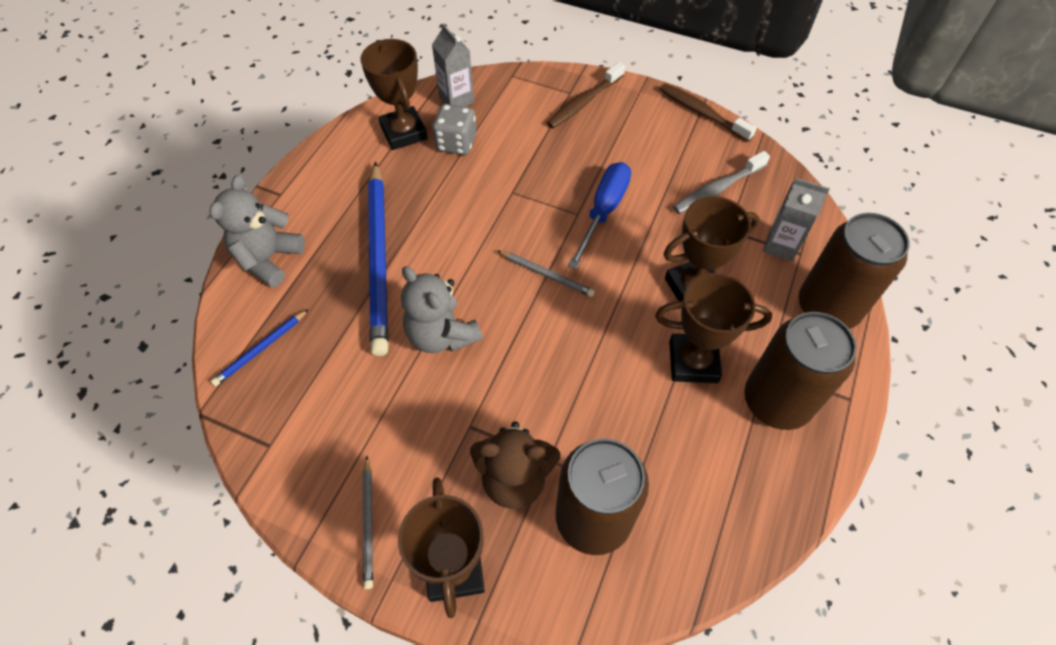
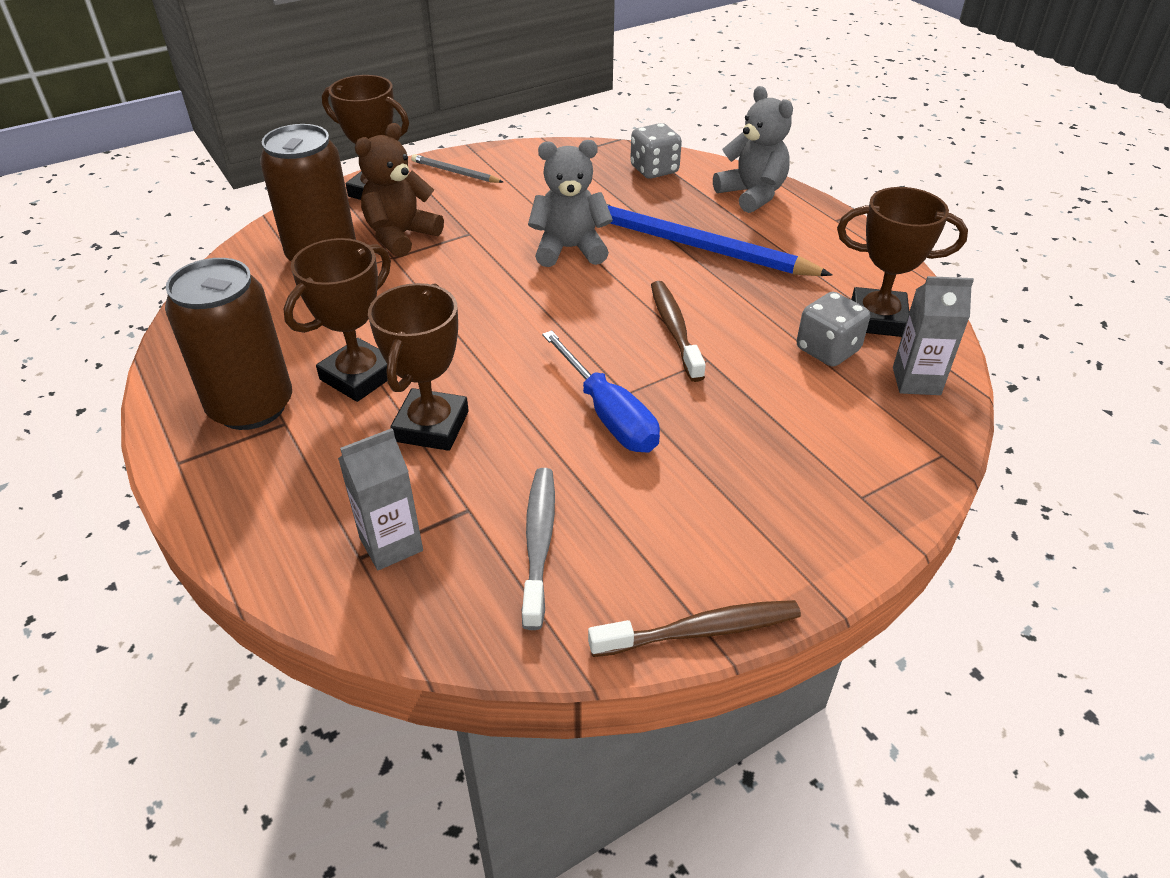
camera: 125 degrees right, 15 degrees down
blue pencil [211,309,309,387] -> grey dice [630,123,682,179]
grey pencil [497,250,595,297] -> none
brown toothbrush [547,62,625,128] -> brown toothbrush moved to [651,281,706,382]
brown can [799,213,910,329] -> none

